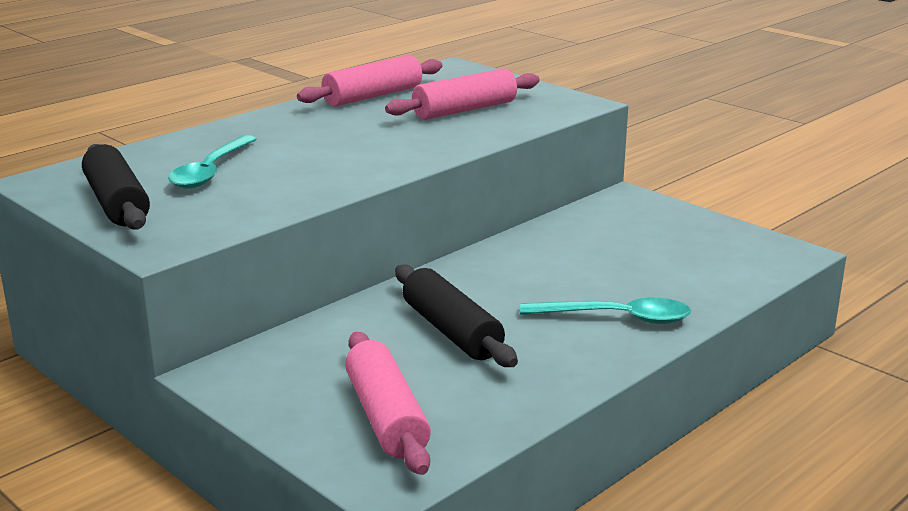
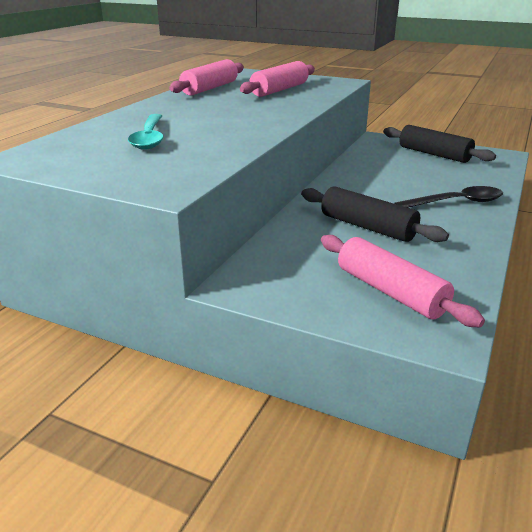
camera: 20 degrees left, 5 degrees up
black rolling pin [82,144,150,230] -> black rolling pin moved to [383,125,496,163]
turquoise spoon [520,298,691,324] -> black spoon [394,186,503,208]

